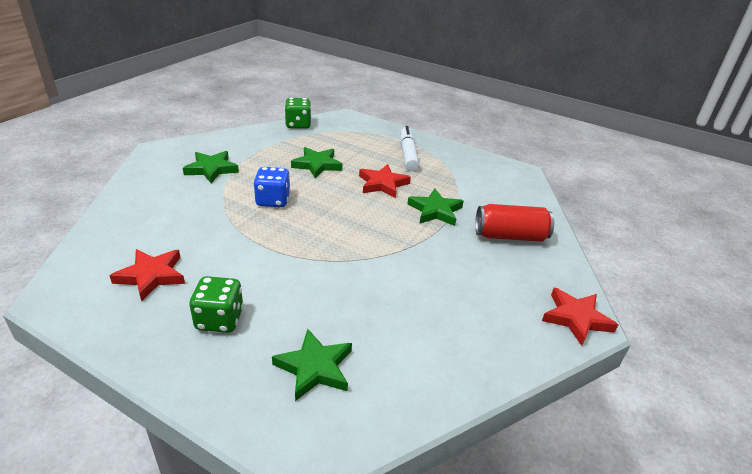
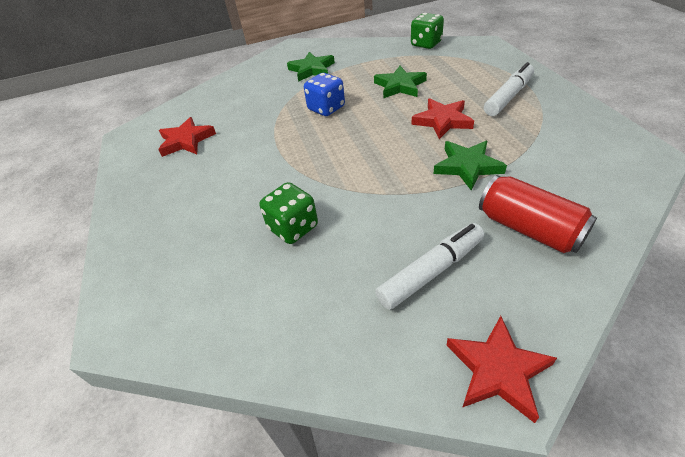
camera: 50 degrees right, 10 degrees up
green dice [189,276,244,333] -> green dice moved to [259,182,318,244]
green star [272,329,352,401] -> none
none -> white marker [375,223,484,310]

